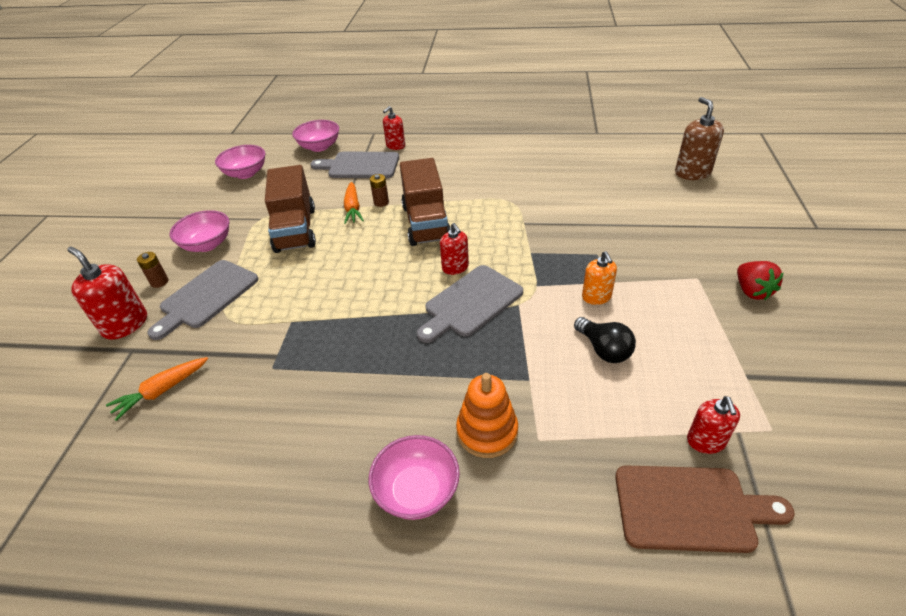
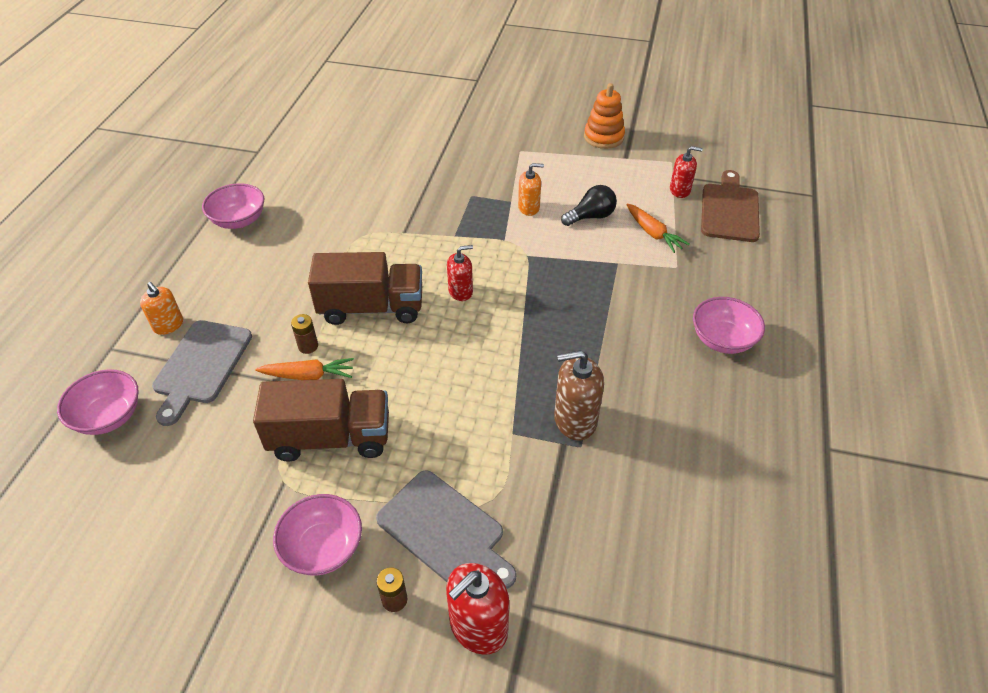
camera: 85 degrees left, 5 degrees up
orange carrot [106,357,208,421] -> orange carrot moved to [626,203,689,253]
pink bowl [215,145,265,179] -> pink bowl moved to [202,183,264,229]
red soap dispenser [383,106,405,150] -> orange soap dispenser [140,282,183,335]
grey cutting board [417,265,523,343] -> none
orange stacking toy [456,373,518,458] -> orange stacking toy moved to [584,83,625,149]
brown soap dispenser [675,97,724,180] -> brown soap dispenser moved to [554,350,604,440]
red strawberry [737,261,784,300] -> none

